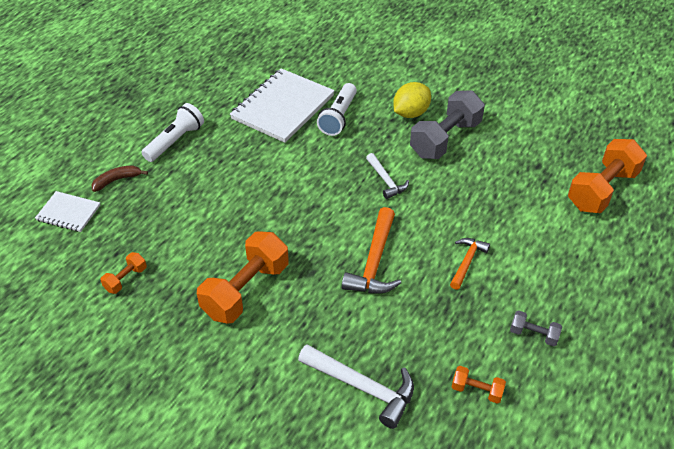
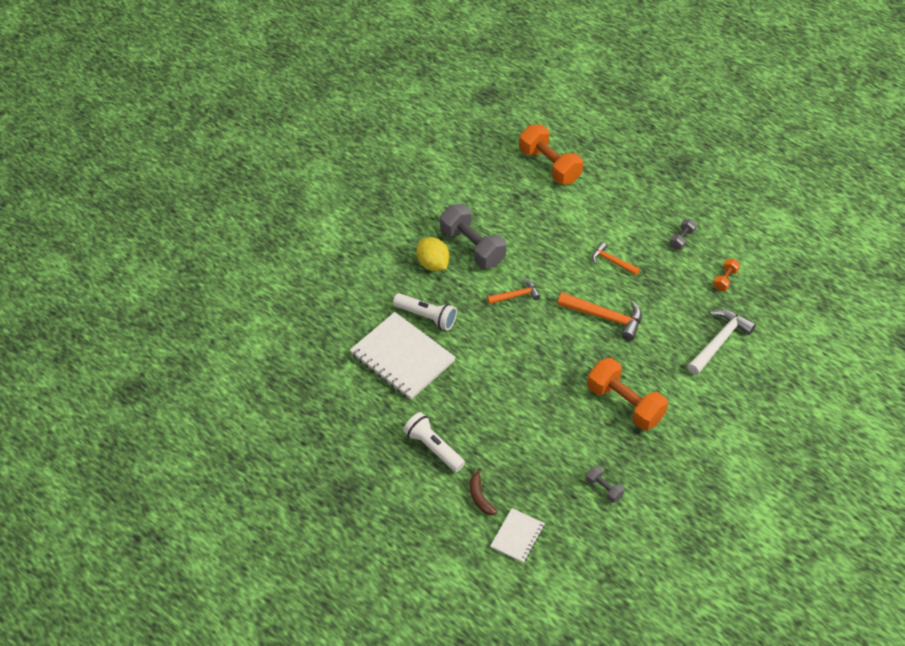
camera: 80 degrees left, 5 degrees up
orange dumbbell [100,252,147,294] -> grey dumbbell [586,466,624,503]
white hammer [366,153,409,199] -> orange hammer [487,279,540,304]

